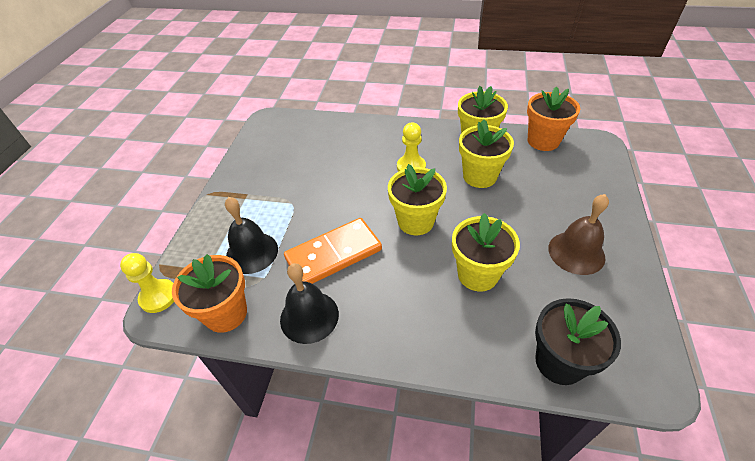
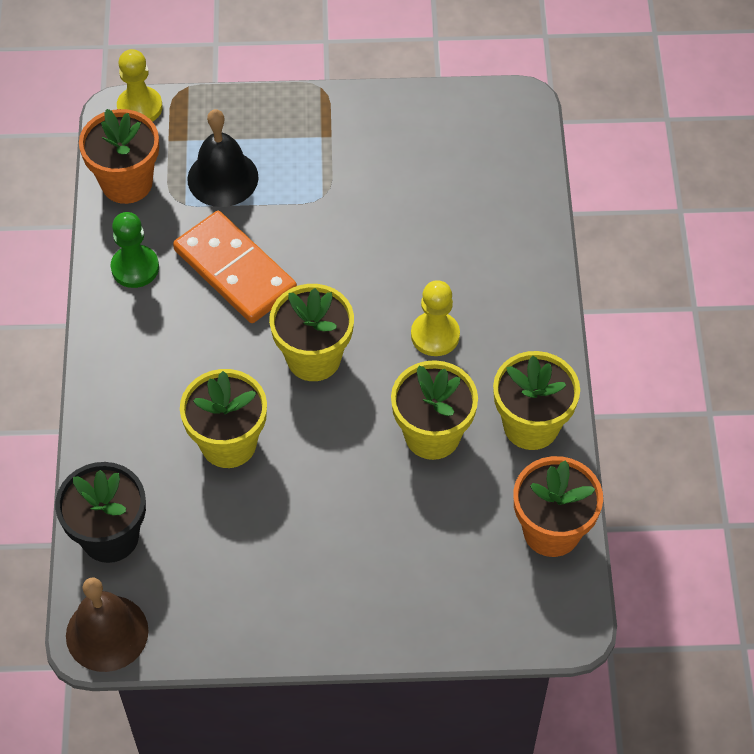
camera: 75 degrees right, 10 degrees up
black bell [280,263,339,344] -> green pawn [111,212,159,288]
brown bell [548,194,609,275] -> brown bell moved to [66,578,149,672]

